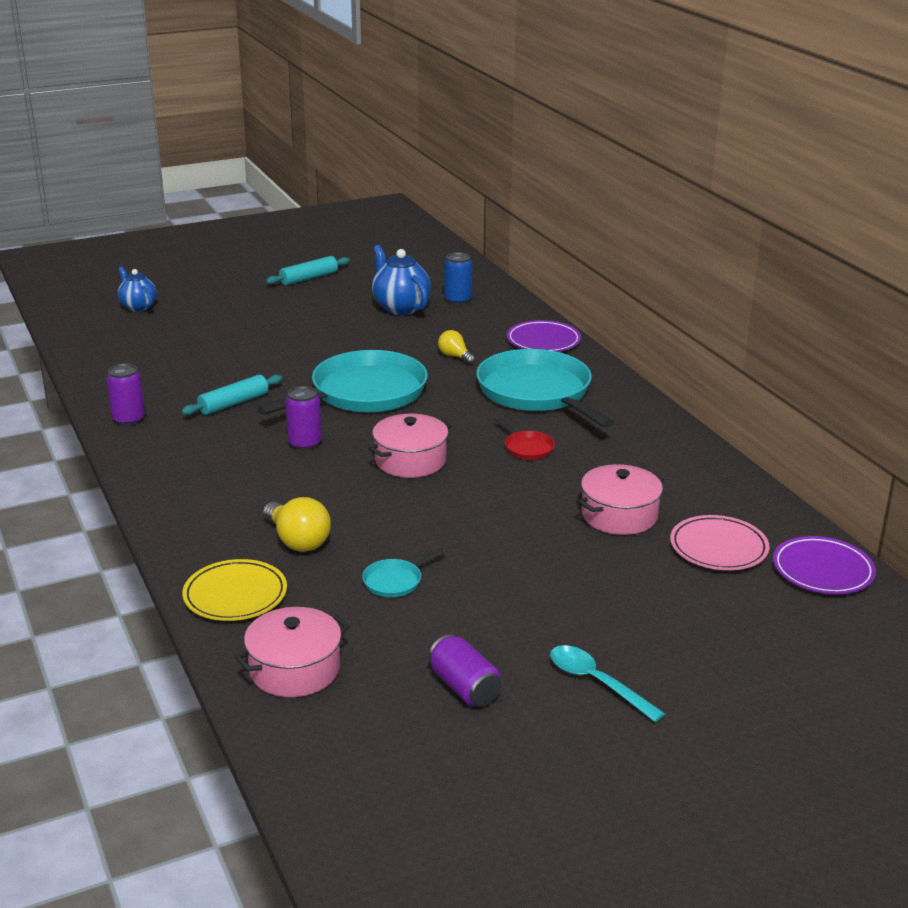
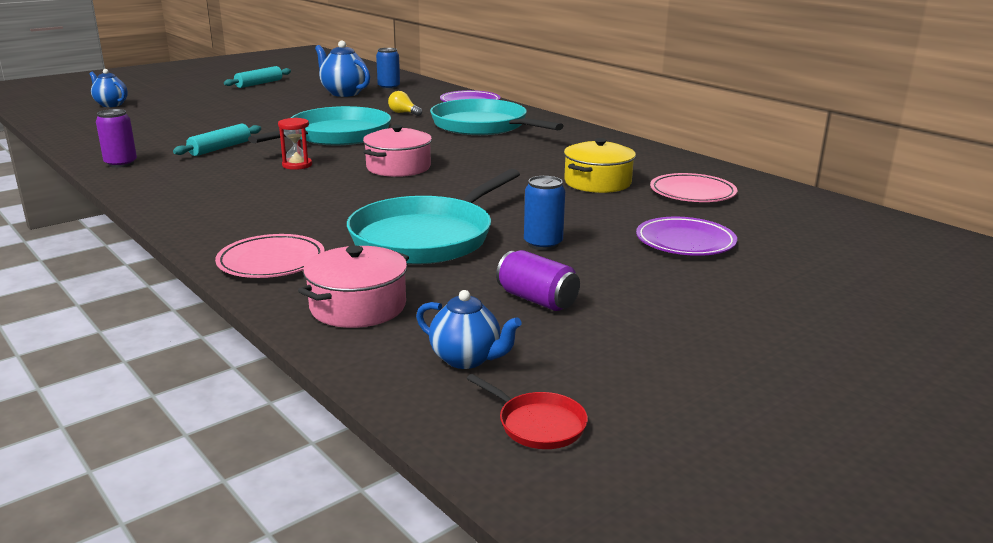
camera: 15 degrees left, 5 degrees down
yellow plate [182,559,287,621] -> pink plate [215,234,325,278]
yellow light bulb [263,497,331,552] -> none
purple can [285,386,322,450] -> red hourglass [278,118,312,170]
turquoise pan [362,548,447,597] -> turquoise pan [347,169,520,264], size x2.48
red pan [494,416,555,460] -> red pan moved to [467,374,588,449]
turquoise spoon [550,645,665,722] -> none
pink pot [578,464,664,535] -> yellow pot [564,138,636,193]
purple plate [773,536,876,594] -> purple plate moved to [636,217,737,256]
none -> blue teapot [416,290,522,369]
none -> blue can [524,176,565,250]

